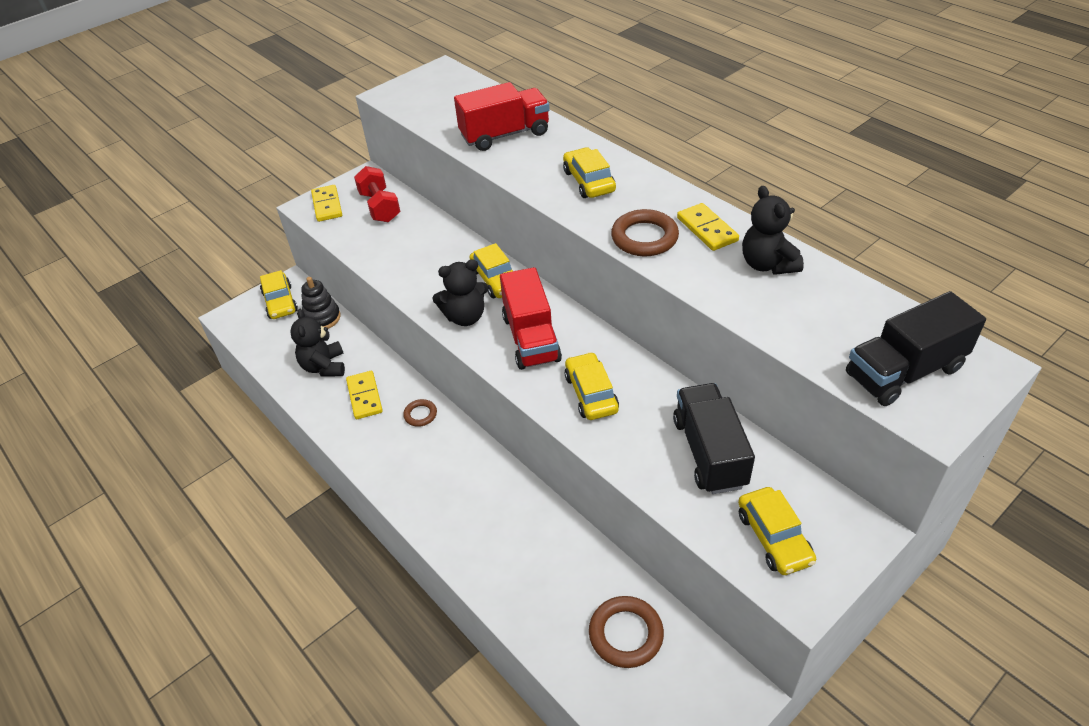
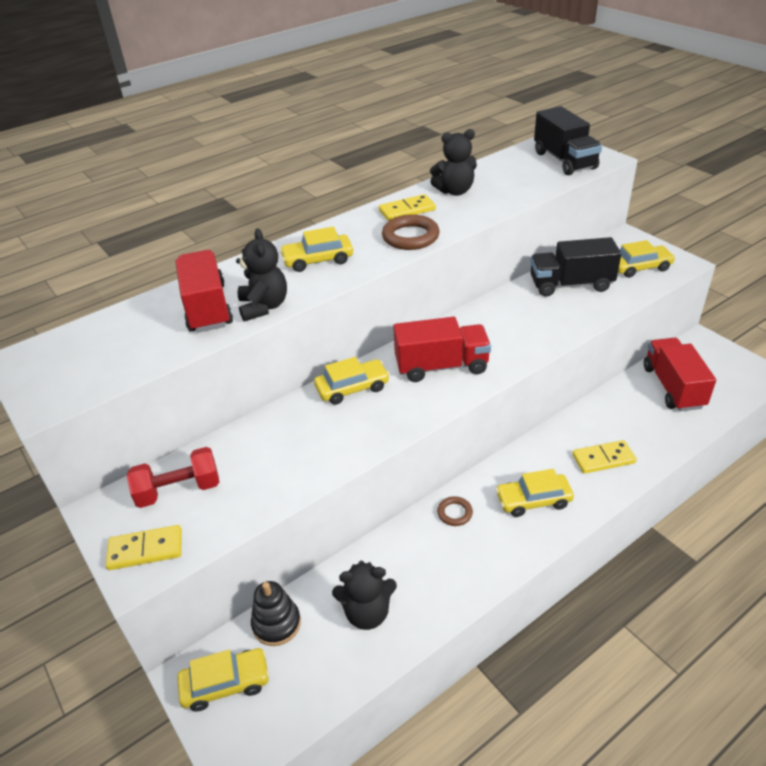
camera: 85 degrees left, 5 degrees down
yellow domino [346,371,383,420] -> yellow domino moved to [572,440,637,474]
black teddy bear [432,259,489,326] -> black teddy bear moved to [236,229,287,321]
yellow car [565,352,619,420] -> yellow car moved to [496,469,574,517]
brown ring [589,596,664,668] -> red truck [644,338,716,411]

